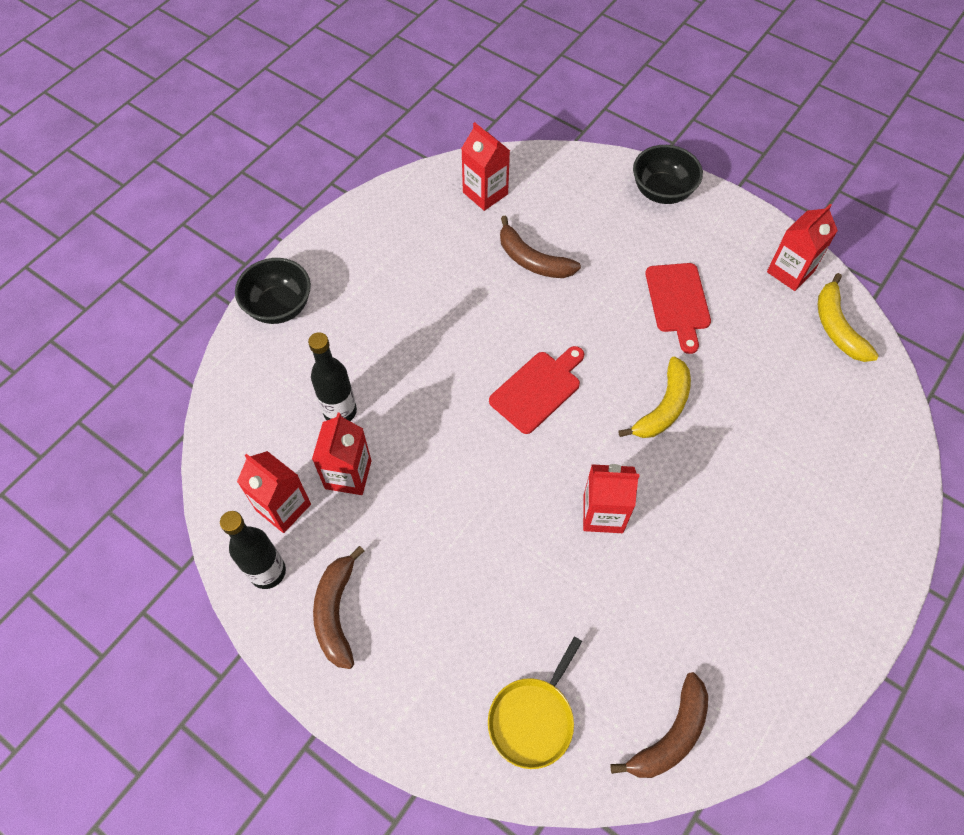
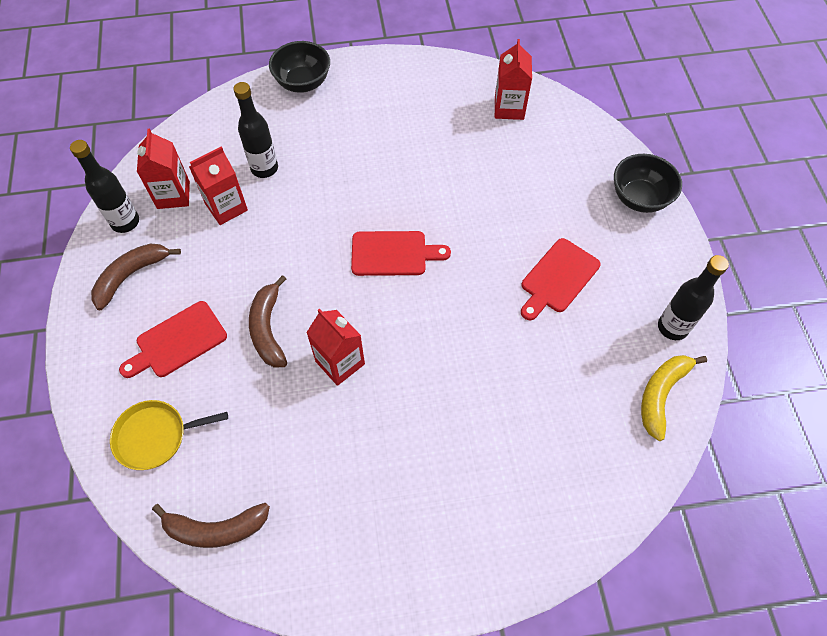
camera: 45 degrees right, 0 degrees up
brown banana [500,216,581,278] -> brown banana moved to [249,275,287,368]
yellow banana [618,357,691,438] -> none
red carton [767,204,838,291] -> black bottle [658,255,729,340]
none -> red cutting board [119,301,227,378]

